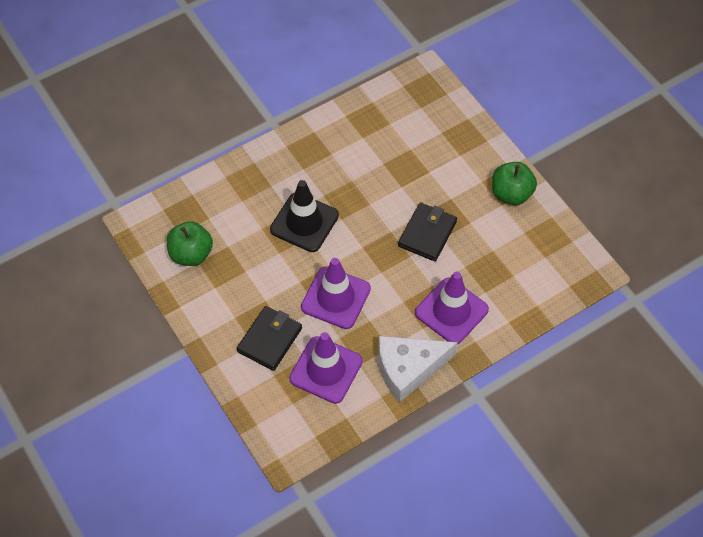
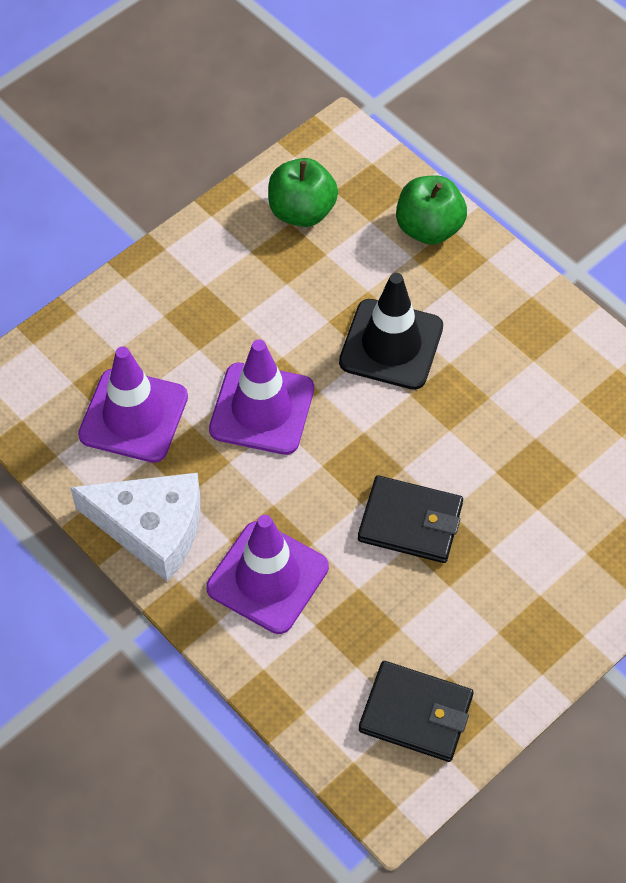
camera: 80 degrees right, 0 degrees up
black wallet [237,306,302,371] -> black wallet moved to [359,661,473,762]
white cheese [379,336,458,403] -> white cheese turned 135 degrees clockwise [70,473,200,582]
green apple [492,162,537,205] -> green apple moved to [396,175,467,245]

